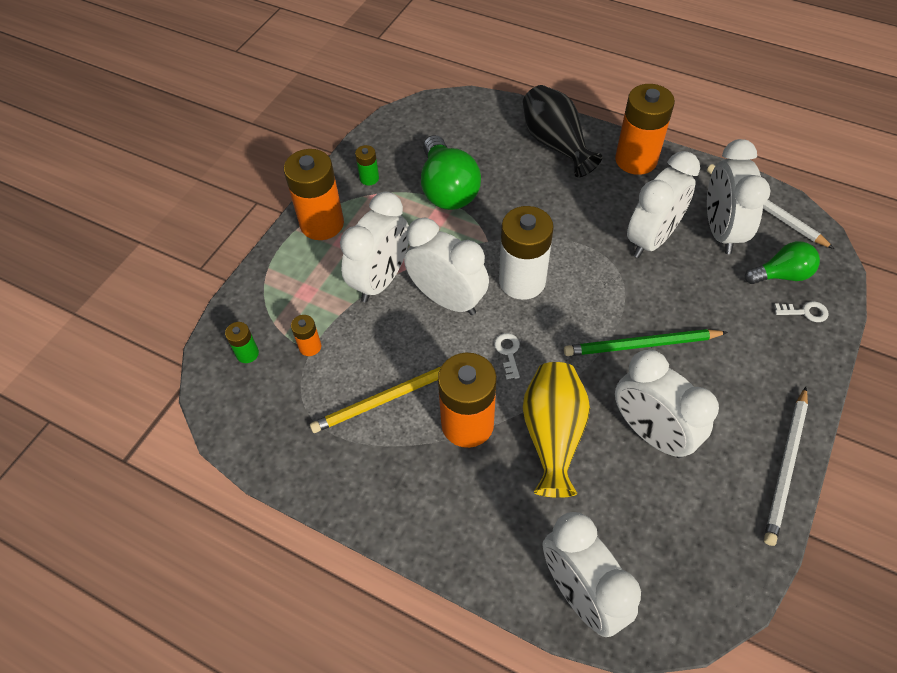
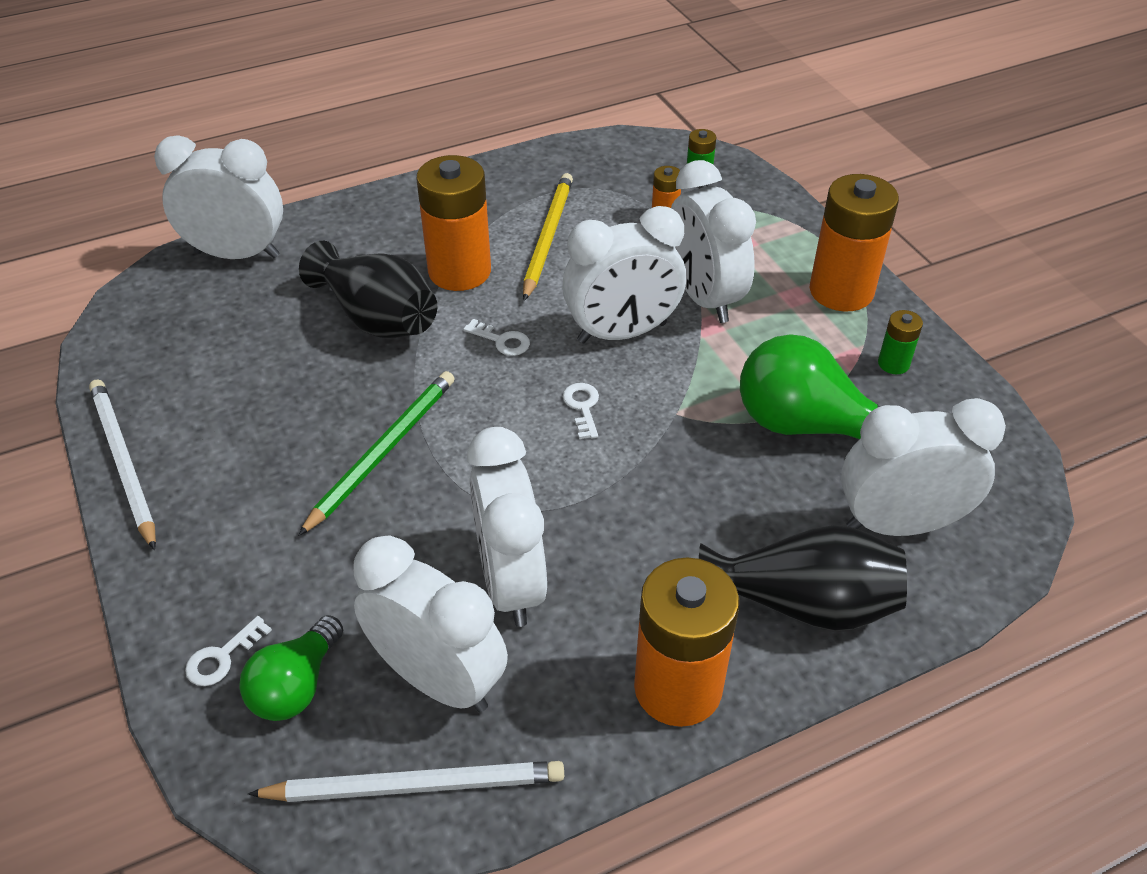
camera: 125 degrees right, 10 degrees down
white battery [499,206,554,300] -> white key [563,383,599,439]
yellow vase [523,362,590,498] -> black vase [299,241,437,338]
white clock [615,349,719,458] -> white clock moved to [841,398,1006,536]

